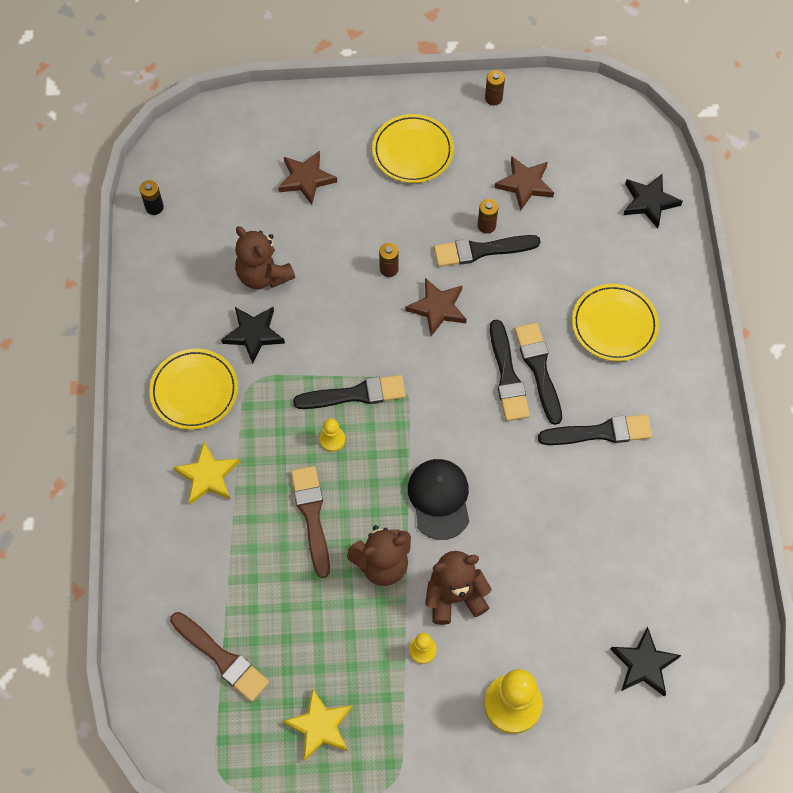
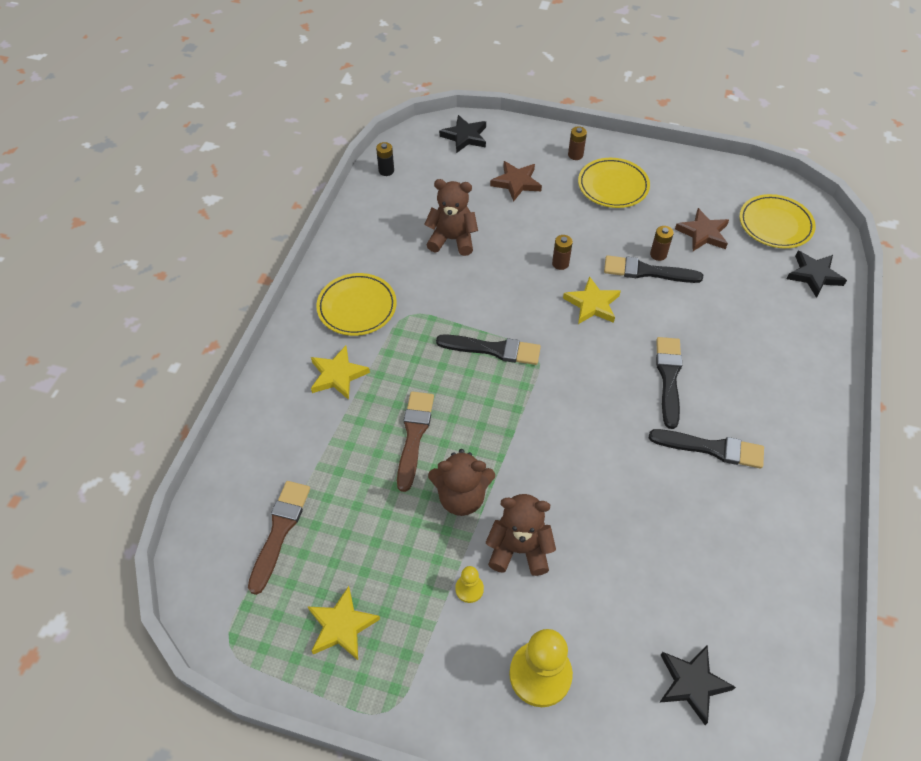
camera: 20 degrees right, 10 degrees down
brown brush [170,612,269,702] -> brown brush turned 135 degrees counterclockwise [248,481,310,595]
black star [221,307,285,364] -> black star moved to [439,115,486,153]
brown teddy bear [235,226,295,289] -> brown teddy bear turned 120 degrees clockwise [424,179,478,256]
yellow pawn [319,418,345,452] -> none
brown star [406,278,467,336] -> yellow star [563,276,621,324]
black cap [408,459,469,540] -> none
brown battery [485,70,505,106] -> brown battery moved to [568,126,587,160]
black brush [490,319,530,421] -> none
yellow plate [572,284,659,361] -> yellow plate moved to [739,194,816,248]

